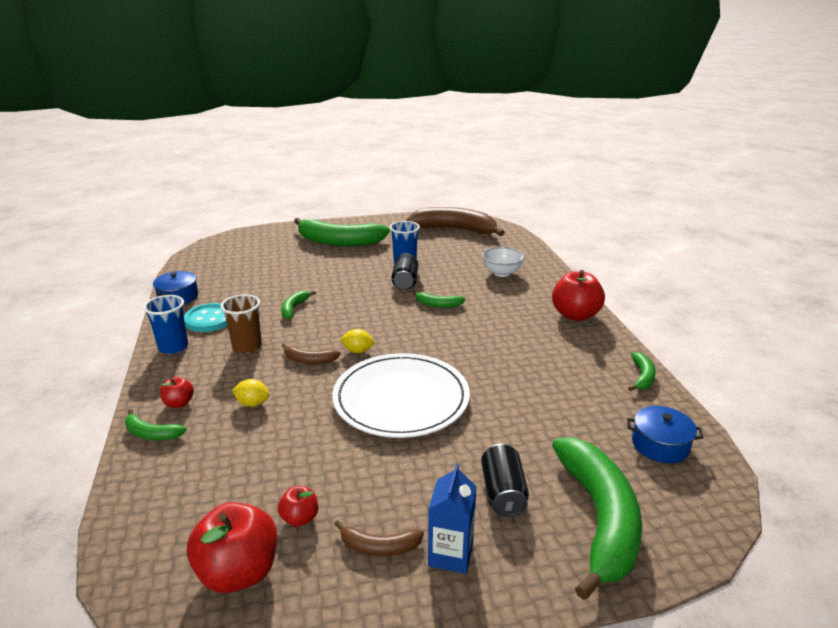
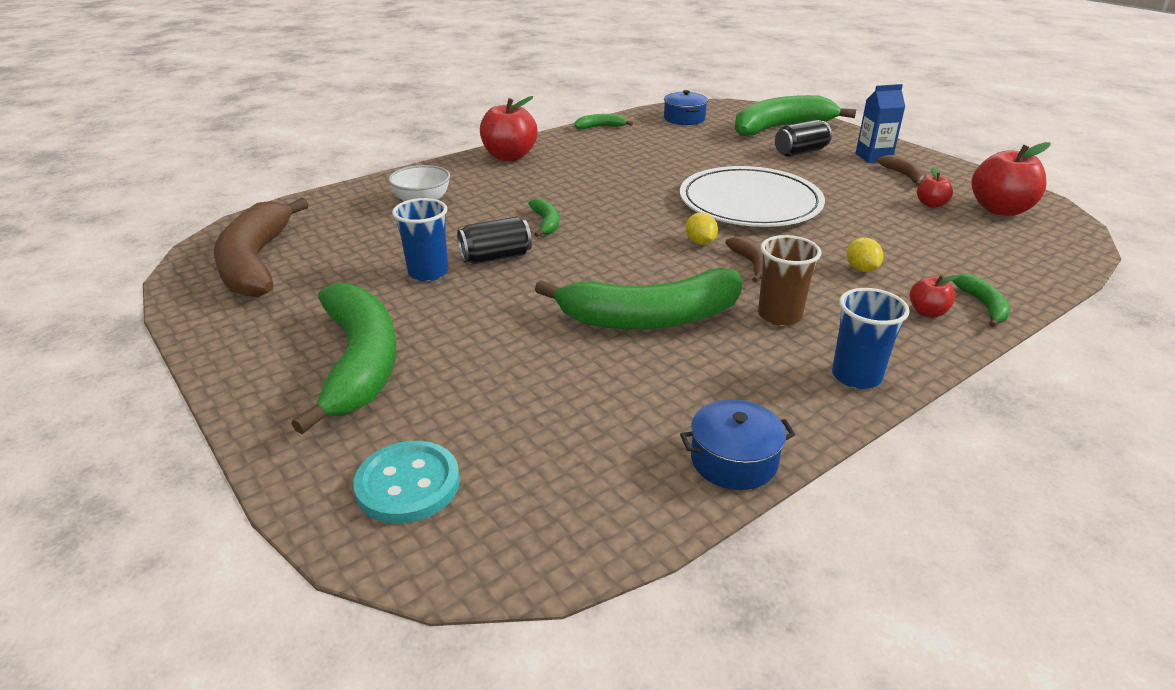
camera: 115 degrees left, 5 degrees up
turquoise button [184,303,227,332] -> turquoise button moved to [354,441,460,524]
green banana [281,291,316,319] -> green banana [535,268,743,330], size x2.27

